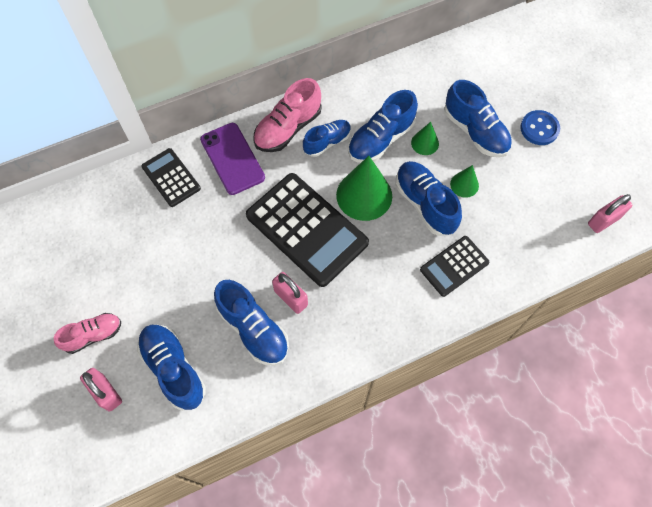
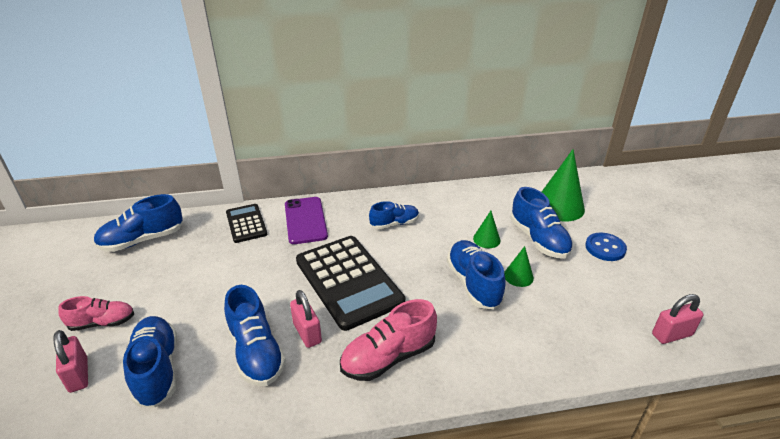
camera: 15 degrees right, 30 degrees down
pink shoe [253,78,321,152] -> pink shoe moved to [340,299,437,381]
green cone [336,156,392,221] -> green cone moved to [542,149,585,221]
blue shoe [348,90,418,163] -> blue shoe moved to [94,194,183,252]
black calculator [420,236,489,297] -> none

